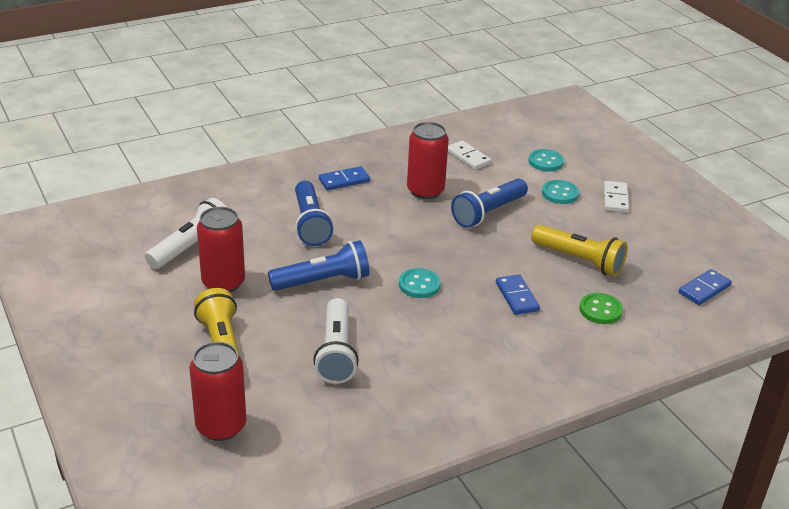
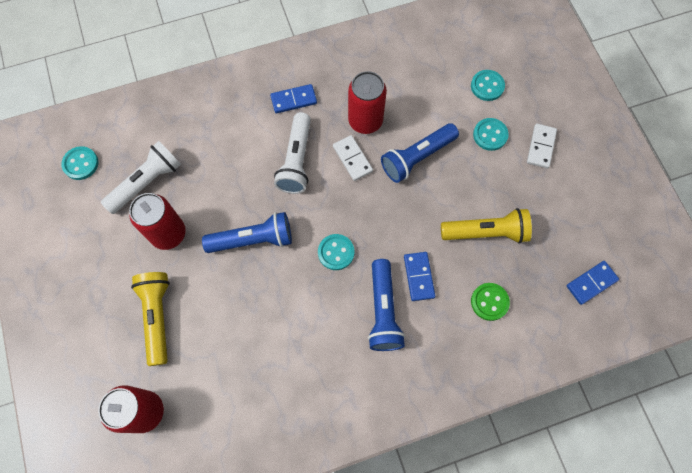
camera: 10 degrees right, 35 degrees up
blue flashlight [295,181,333,246] -> blue flashlight moved to [368,259,405,351]
white flashlight [313,298,359,384] -> white flashlight moved to [274,112,311,194]
white domino [448,140,492,170] -> white domino moved to [333,135,373,181]
yellow flashlight [531,225,628,276] -> yellow flashlight turned 45 degrees counterclockwise [441,208,532,244]
none -> turquoise button [61,146,99,180]

